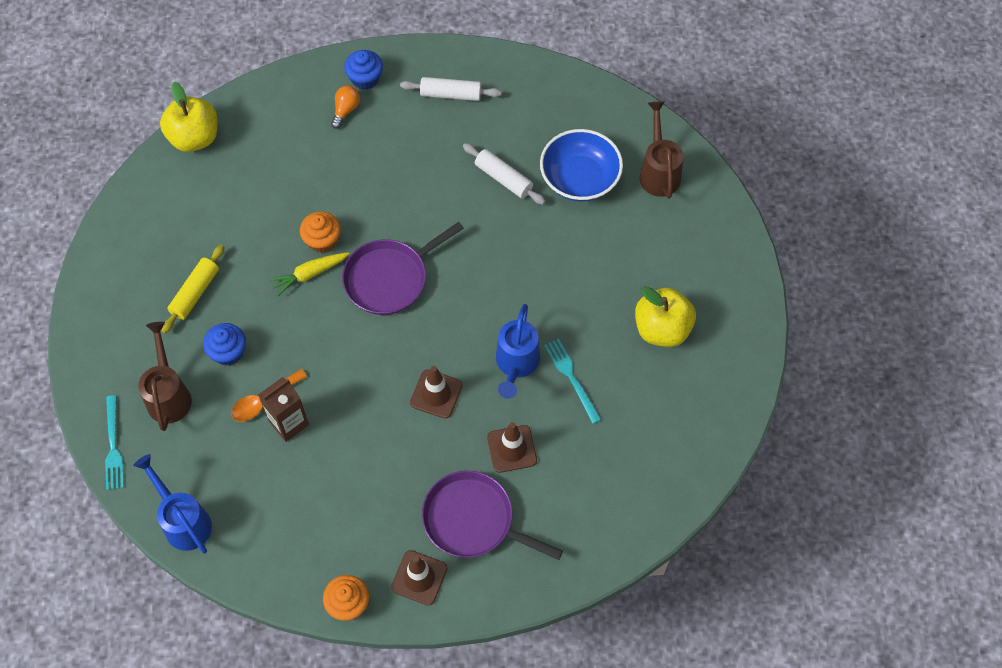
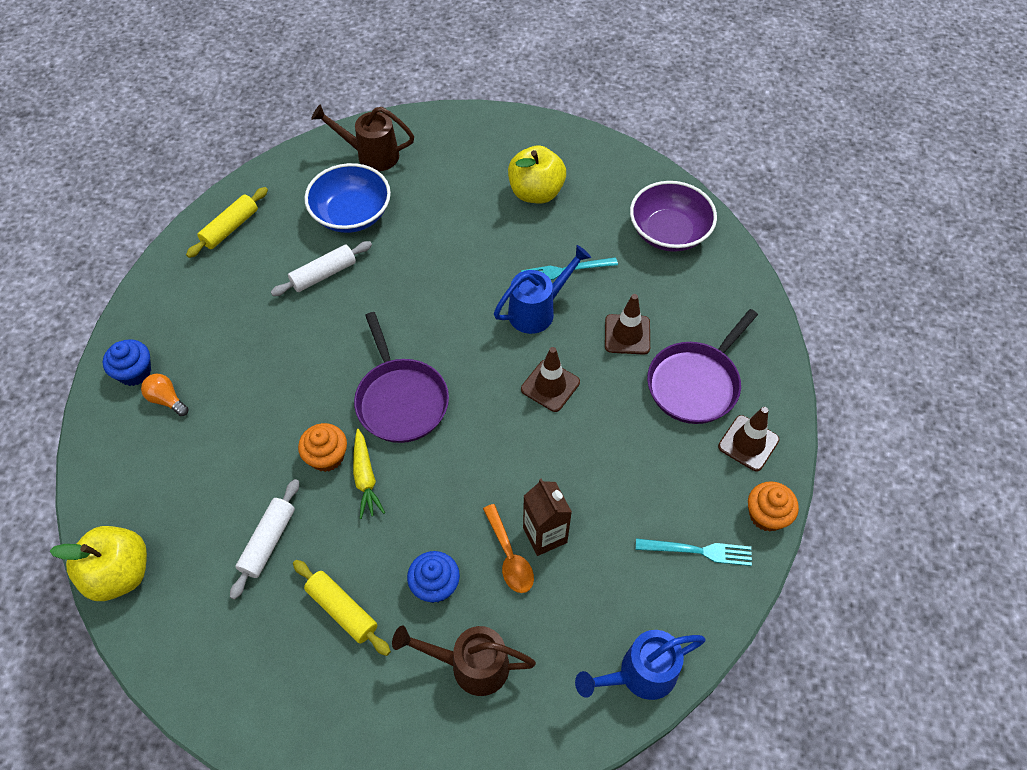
camera: 75 degrees left, 5 degrees down
turquoise fork [105,395,124,490] -> turquoise fork moved to [636,538,752,566]
white rolling pin [400,77,502,101] -> white rolling pin moved to [230,479,299,600]
blue watering can [496,304,540,399] -> blue watering can turned 60 degrees counterclockwise [494,245,591,334]
none -> yellow rolling pin [186,187,268,258]
none -> purple bowl [630,181,717,252]

